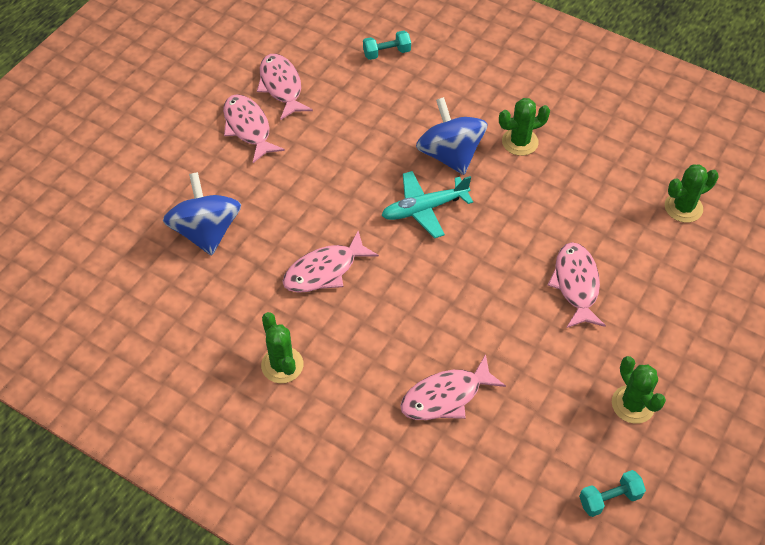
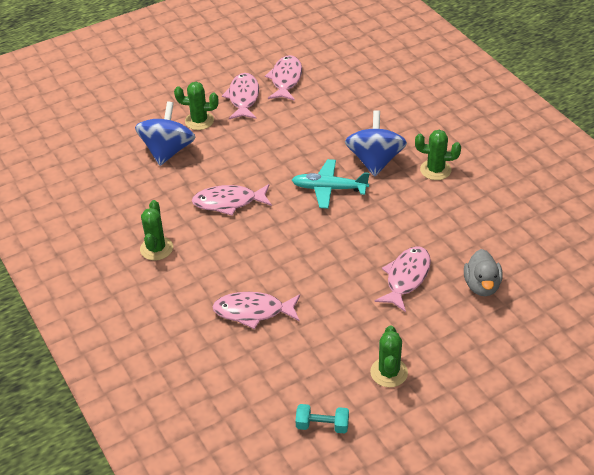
camera: 30 degrees right, 10 degrees down
turquoise dumbbell [363,31,411,60] -> none
green cactus [665,164,719,223] -> green cactus moved to [174,82,218,130]
none -> grey duck [464,249,503,296]

